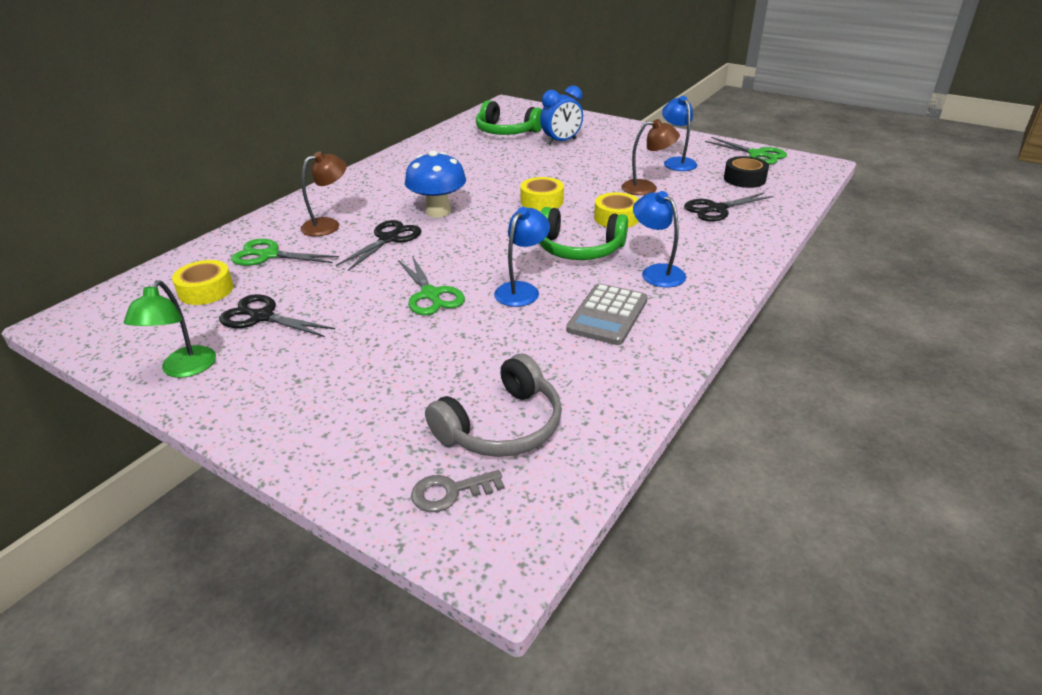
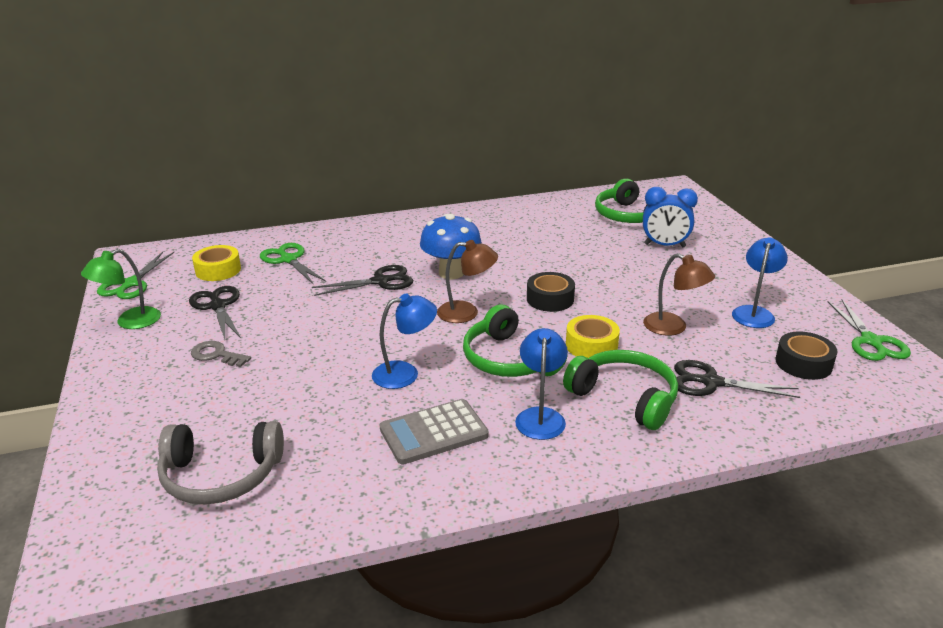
camera: 40 degrees right, 5 degrees down
brown lamp [300,151,347,236] -> brown lamp moved to [437,240,498,323]
green scissors [398,256,465,315] -> green scissors moved to [97,252,174,299]
grey key [411,470,505,512] -> grey key moved to [191,341,251,367]
yellow tape [520,177,564,211] -> black tape [527,272,575,312]
none -> green headphones [563,350,678,430]

